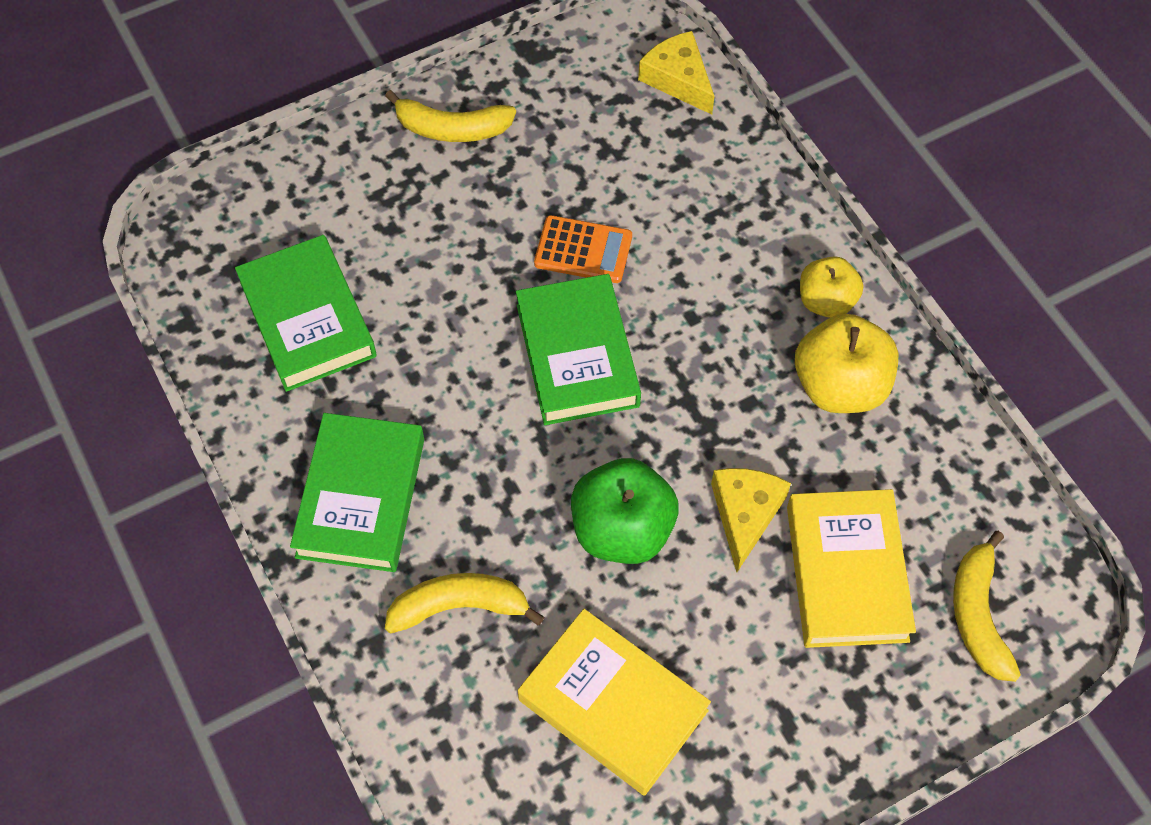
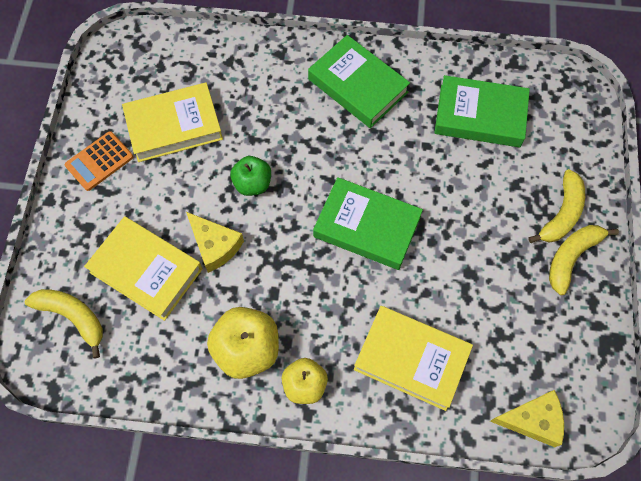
camera: 125 degrees right, 5 degrees up
yellow banana [385,573,544,634] -> yellow banana moved to [528,169,585,243]
orange calculator [534,215,632,283] -> orange calculator moved to [65,131,133,191]
green apple [571,458,679,564] -> green apple [230,156,271,196], size x0.64
none -> yellow book [354,306,473,411]

